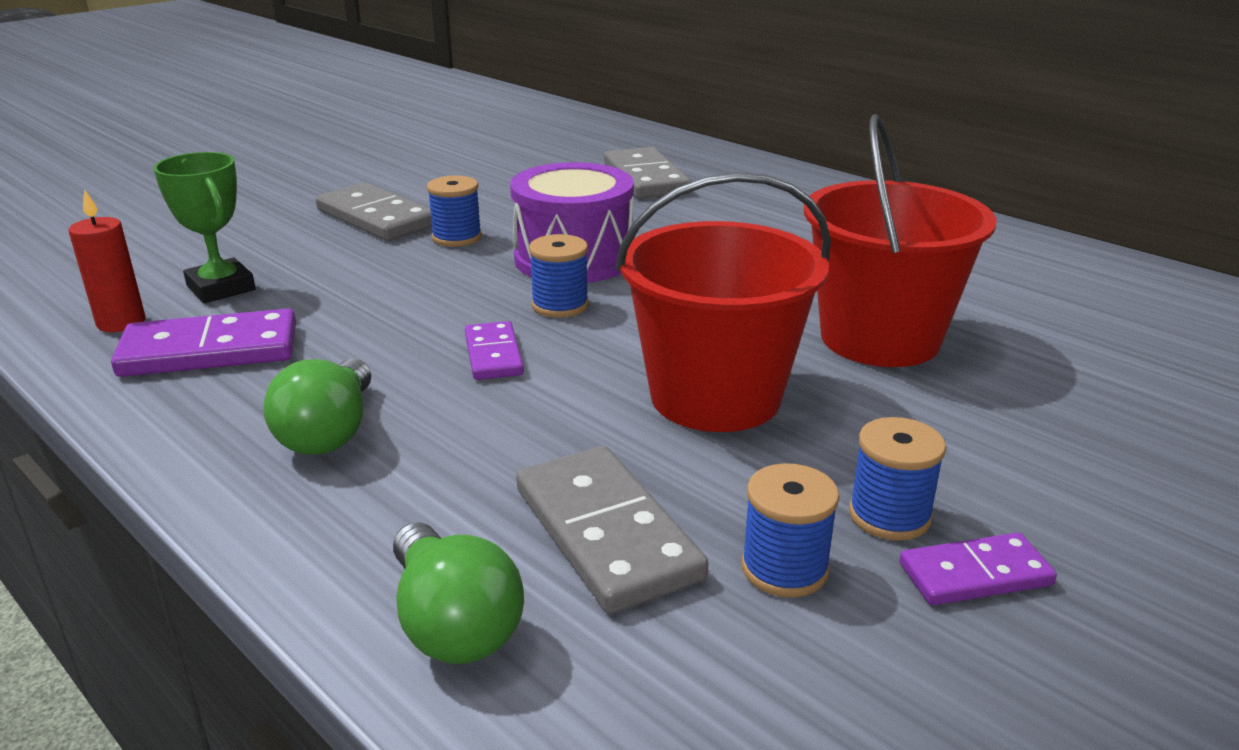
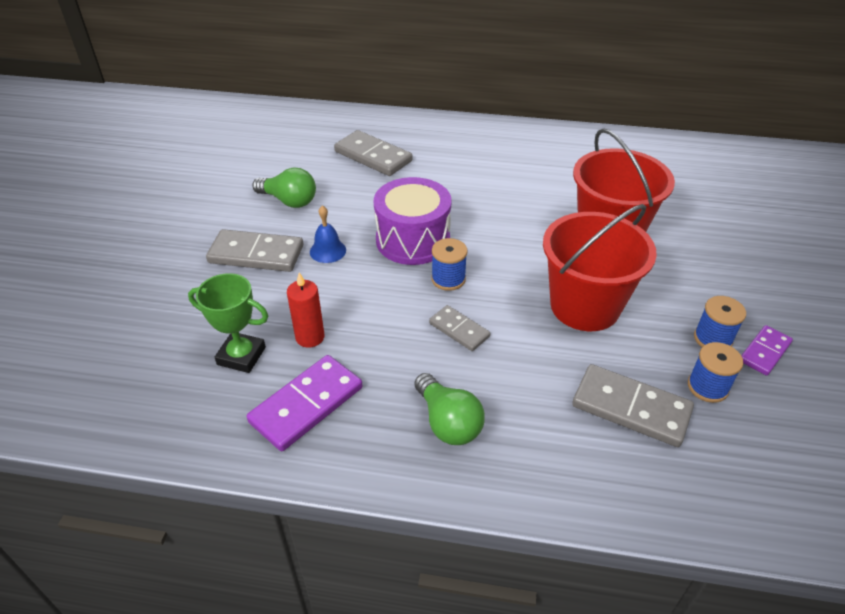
camera: 35 degrees left, 15 degrees up
red candle [69,190,146,332] -> red candle moved to [287,272,325,348]
green light bulb [393,522,524,664] -> green light bulb moved to [253,167,316,208]
blue spool [427,175,482,247] -> blue bell [310,206,346,263]
purple domino [465,321,524,380] -> grey domino [429,305,490,351]

